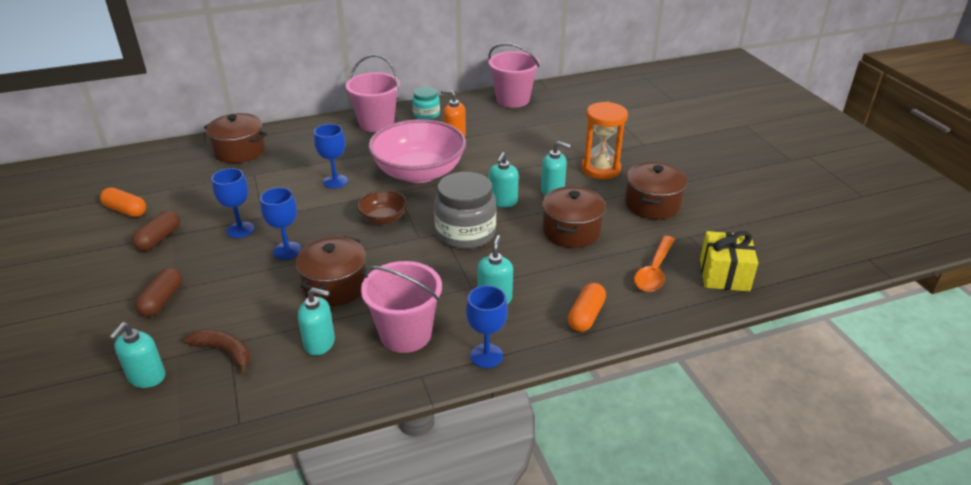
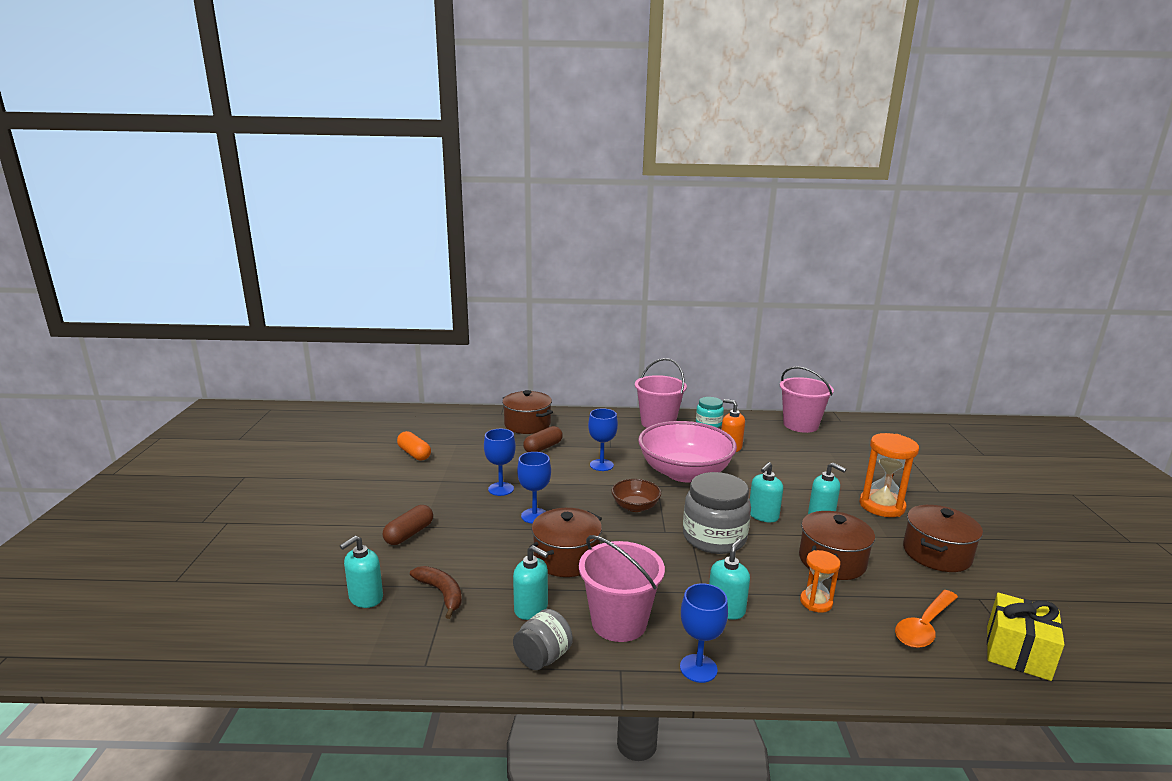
camera: 20 degrees right, 15 degrees down
brown capsule [132,210,180,251] -> brown capsule moved to [523,426,563,452]
orange capsule [568,283,606,332] -> none
none -> grey jar [513,609,573,670]
none -> orange hourglass [800,550,840,613]

